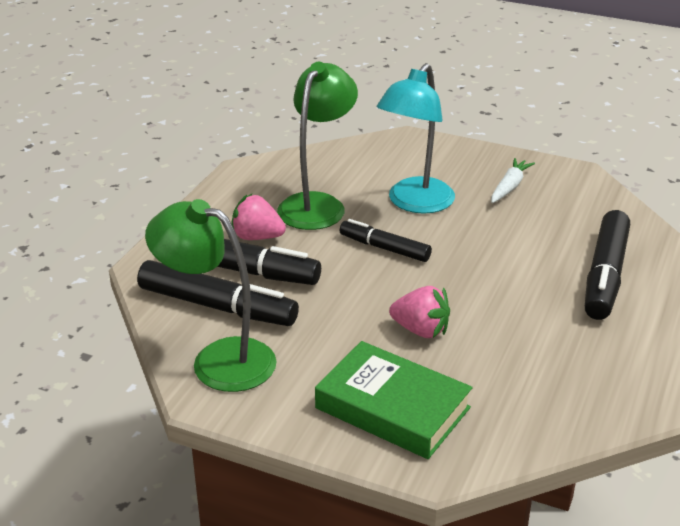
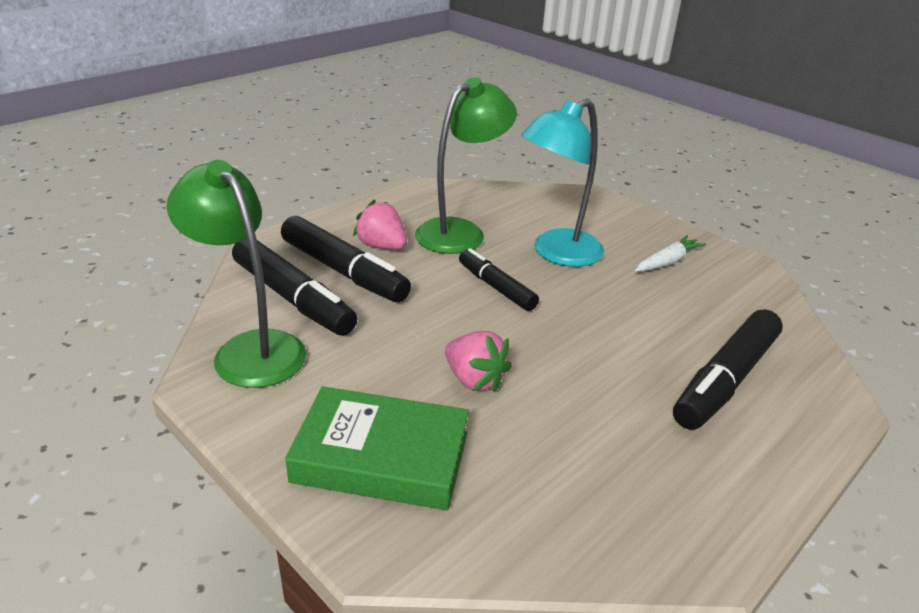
camera: 20 degrees right, 0 degrees up
green book [315,341,473,459] -> green book turned 45 degrees counterclockwise [285,386,469,510]

